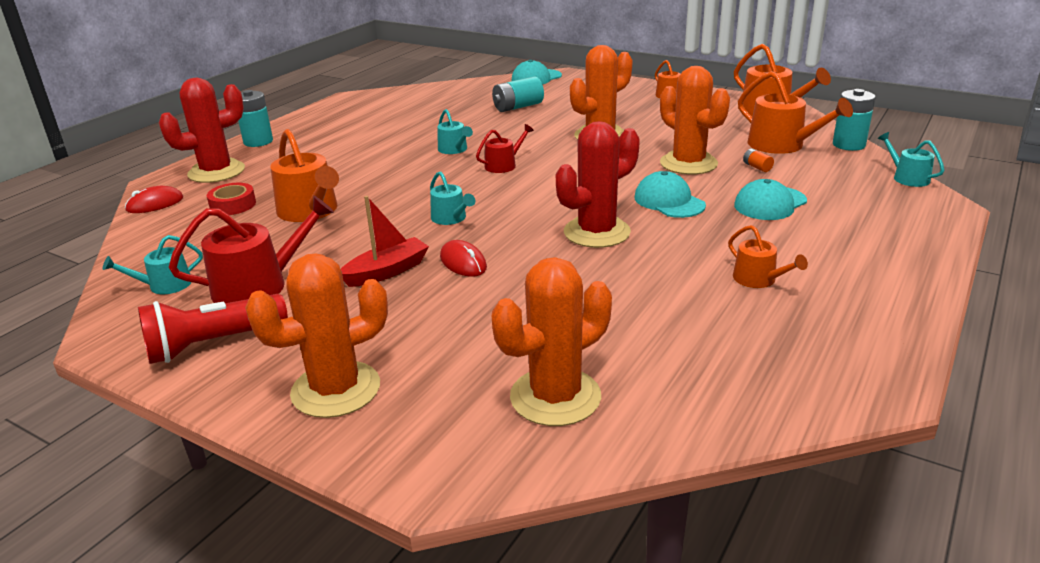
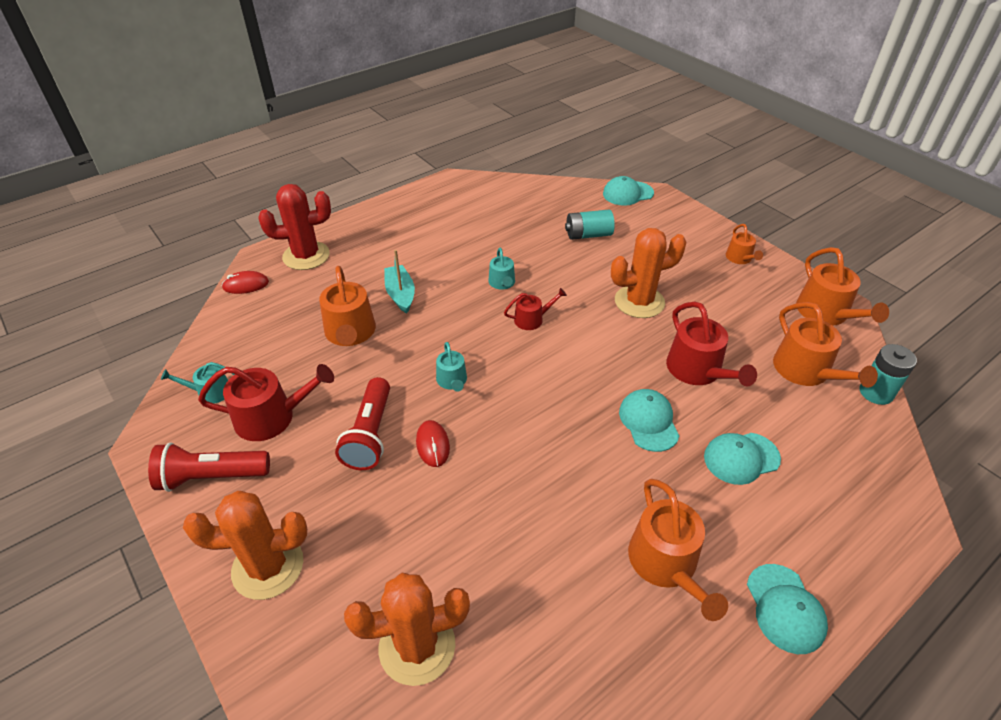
camera: 20 degrees right, 15 degrees up
red tape [207,183,256,215] -> none
turquoise battery [238,90,273,147] -> none
red boat [341,196,429,287] -> red flashlight [335,377,390,470]
red cactus [556,121,640,248] -> none
orange cactus [660,66,730,175] -> red watering can [666,302,757,386]
orange watering can [728,225,808,288] -> orange watering can [628,479,728,621], size x1.77
orange battery [743,149,774,172] -> none
turquoise watering can [878,132,944,187] -> none
none -> turquoise boat [384,250,415,313]
none -> turquoise cap [747,564,828,654]

